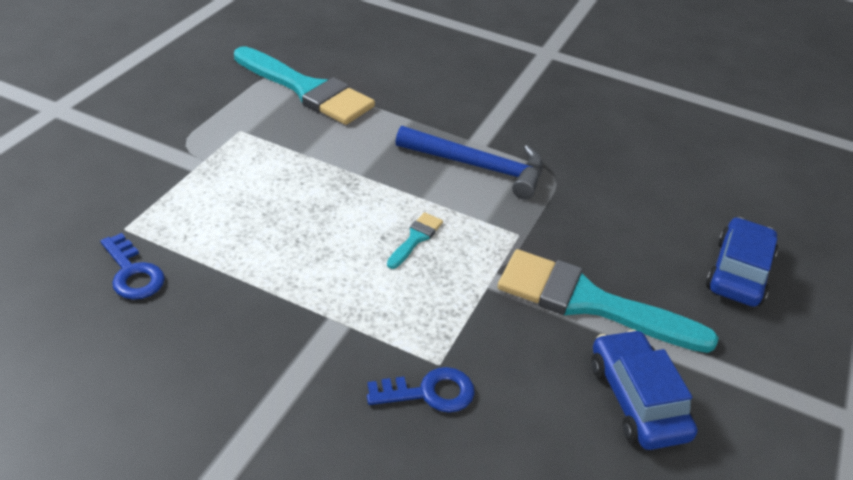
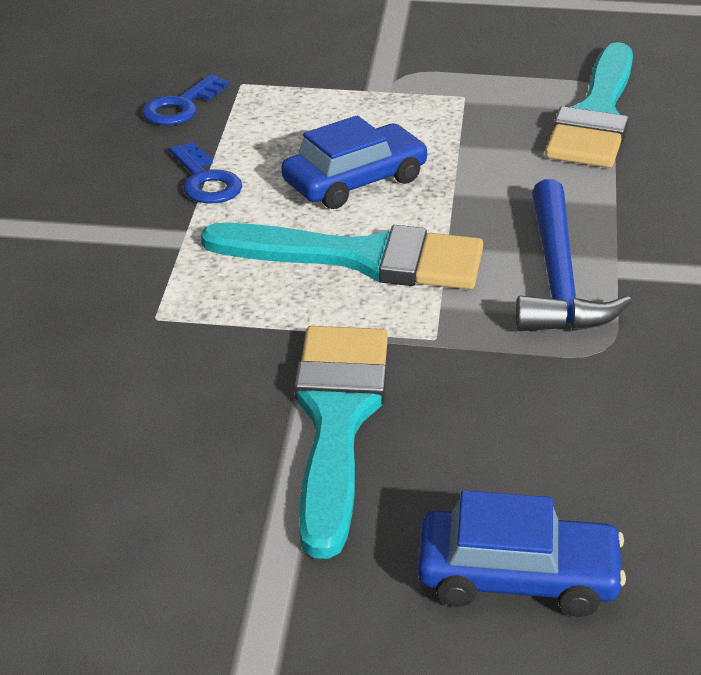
camera: 75 degrees right, 5 degrees down
blue key [367,367,475,413] -> blue key moved to [169,142,242,203]
turquoise brush [387,212,443,269] -> turquoise brush [201,223,483,289], size x2.36
blue car [591,329,697,450] -> blue car moved to [281,115,428,209]

